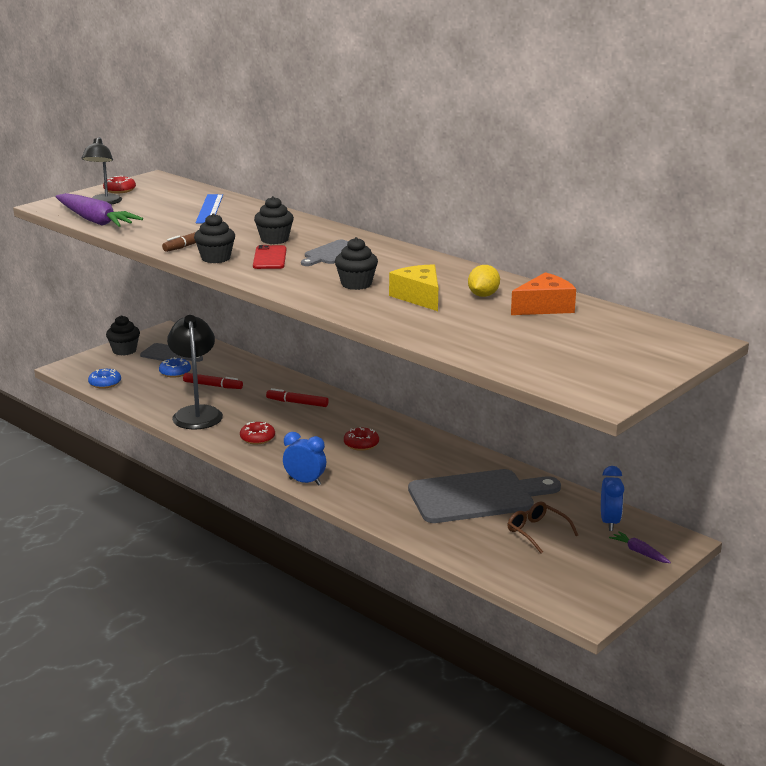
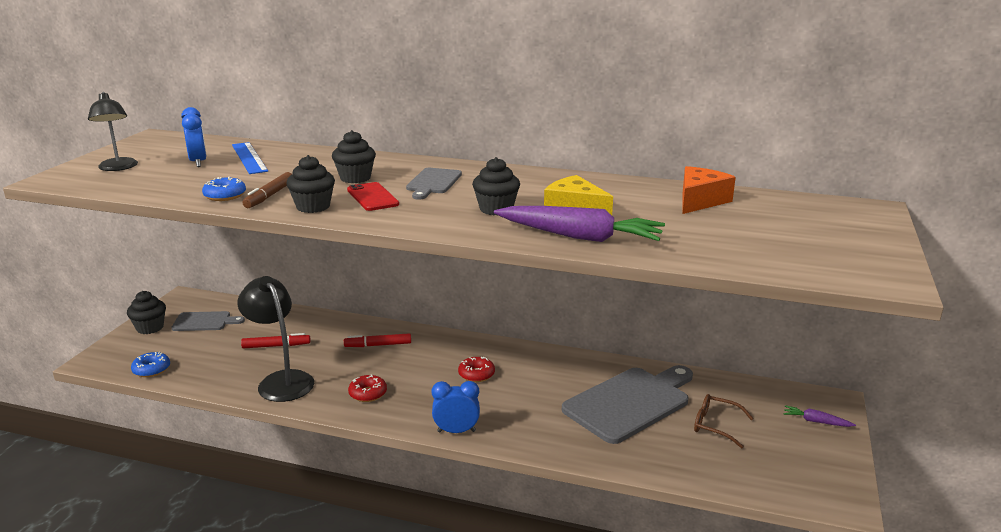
camera: 25 degrees left, 0 degrees up
purple carrot [56,193,143,227] -> purple carrot moved to [494,206,665,242]
red donut [103,176,136,193] -> none
blue donut [159,357,191,378] -> blue donut moved to [202,177,246,201]
yellow lemon [468,265,500,297] -> none
blue clock [601,466,624,531] -> blue clock moved to [181,107,207,167]

